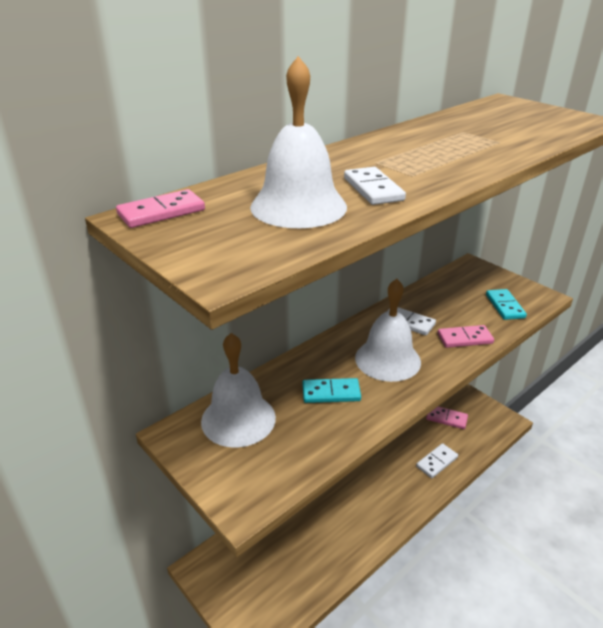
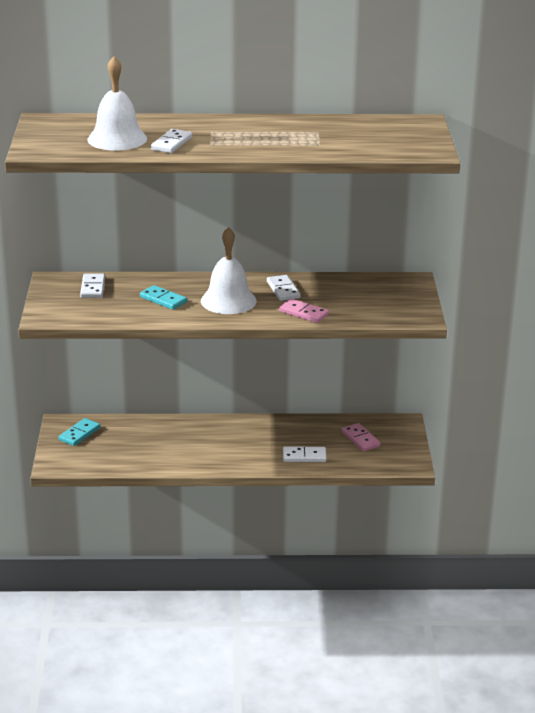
camera: 40 degrees right, 5 degrees down
pink domino [116,189,205,228] -> none
white bell [201,333,276,448] -> white domino [80,273,105,298]
turquoise domino [486,289,527,320] -> turquoise domino moved to [58,418,101,446]

